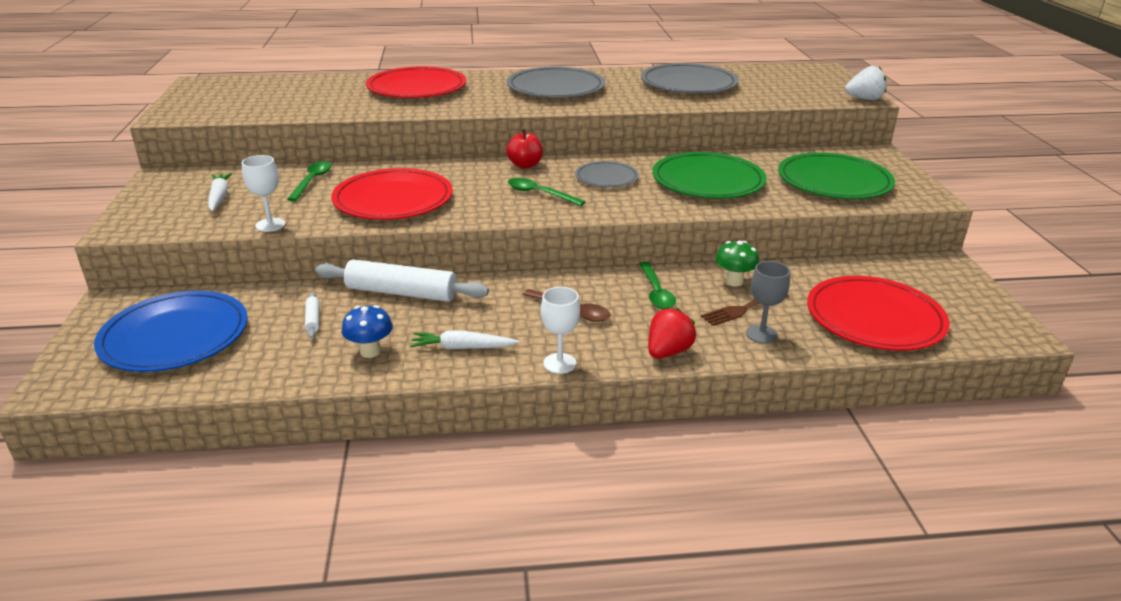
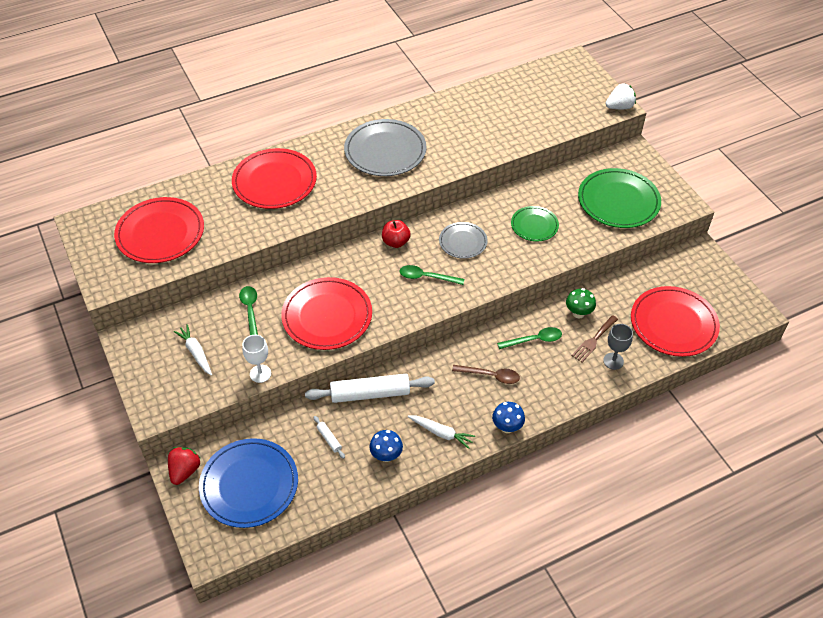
camera: 20 degrees left, 20 degrees up
white carrot [410,330,519,349] -> white carrot turned 135 degrees counterclockwise [408,415,475,449]
white goblet [541,287,580,374] -> blue mushroom [492,402,525,433]
green spoon [639,262,676,309] -> green spoon turned 75 degrees counterclockwise [497,327,562,349]
grey plate [641,63,739,94] -> none
red strawberry [648,308,696,358] -> red strawberry moved to [168,447,201,485]
green plate [652,152,766,199] -> green plate [511,206,559,241], size x0.57
none -> red plate [114,197,204,263]

